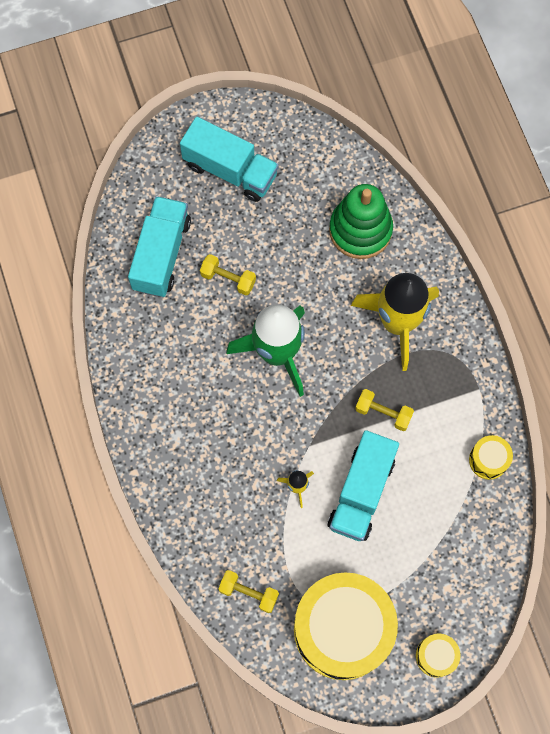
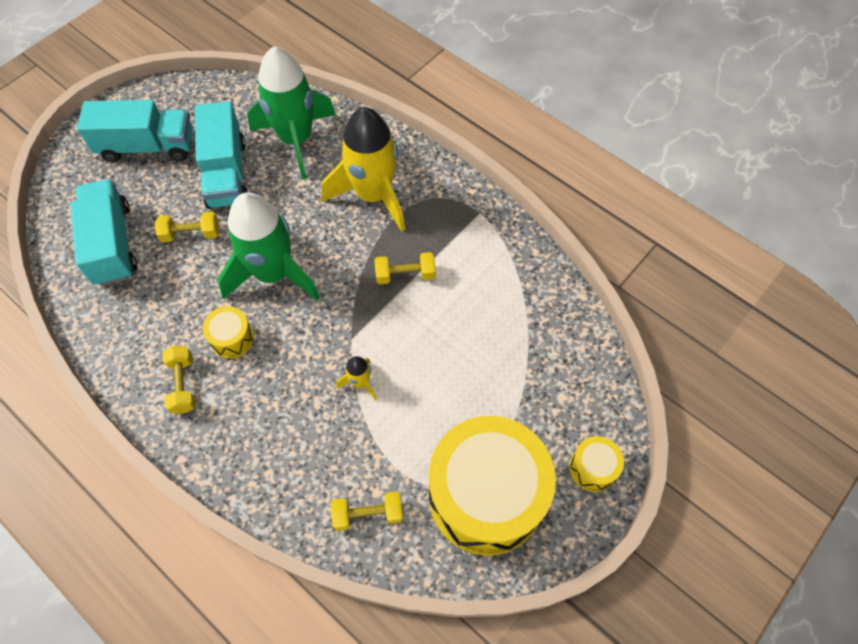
camera: 30 degrees left, 10 degrees down
turquoise truck [328,430,399,541] -> turquoise truck moved to [195,101,248,209]
green stacking toy [329,184,393,259] -> green rocket [247,46,336,180]
yellow drum [469,435,513,480] -> yellow drum moved to [202,306,254,359]
none -> yellow dumbbell [162,346,196,413]

